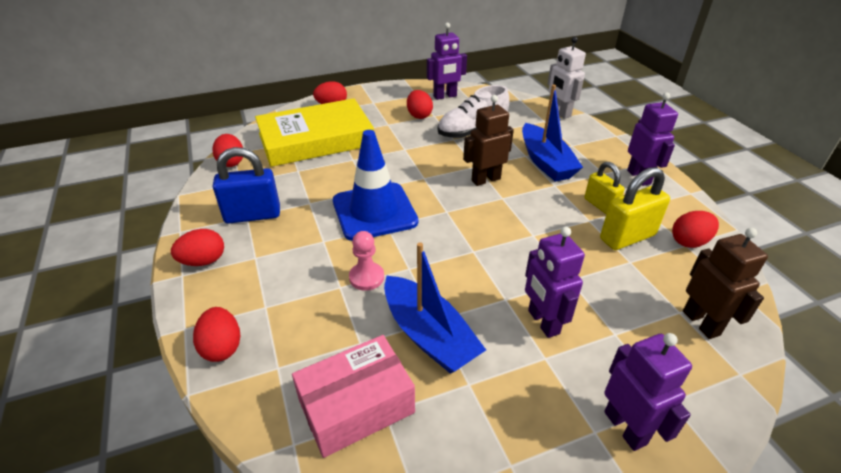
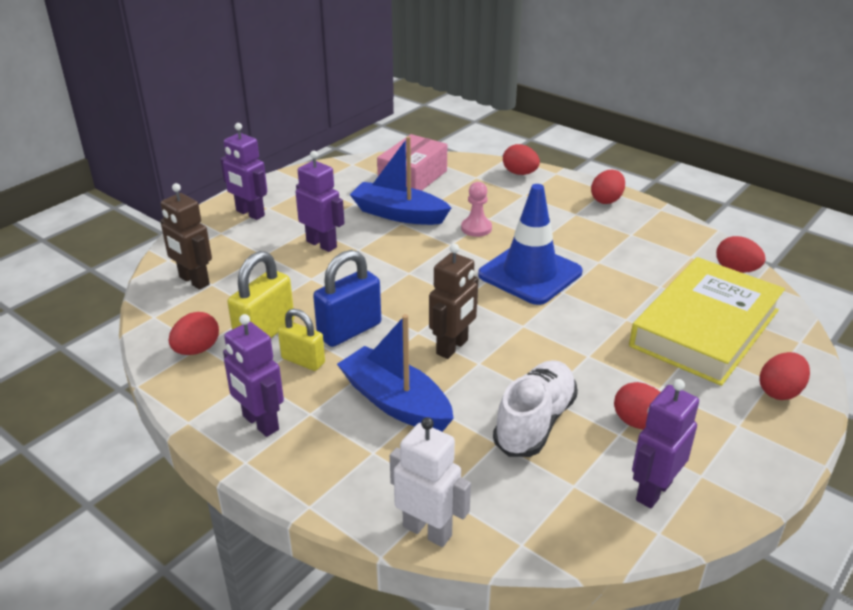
camera: 150 degrees right, 5 degrees down
blue padlock [213,147,280,224] -> blue padlock moved to [313,250,381,347]

